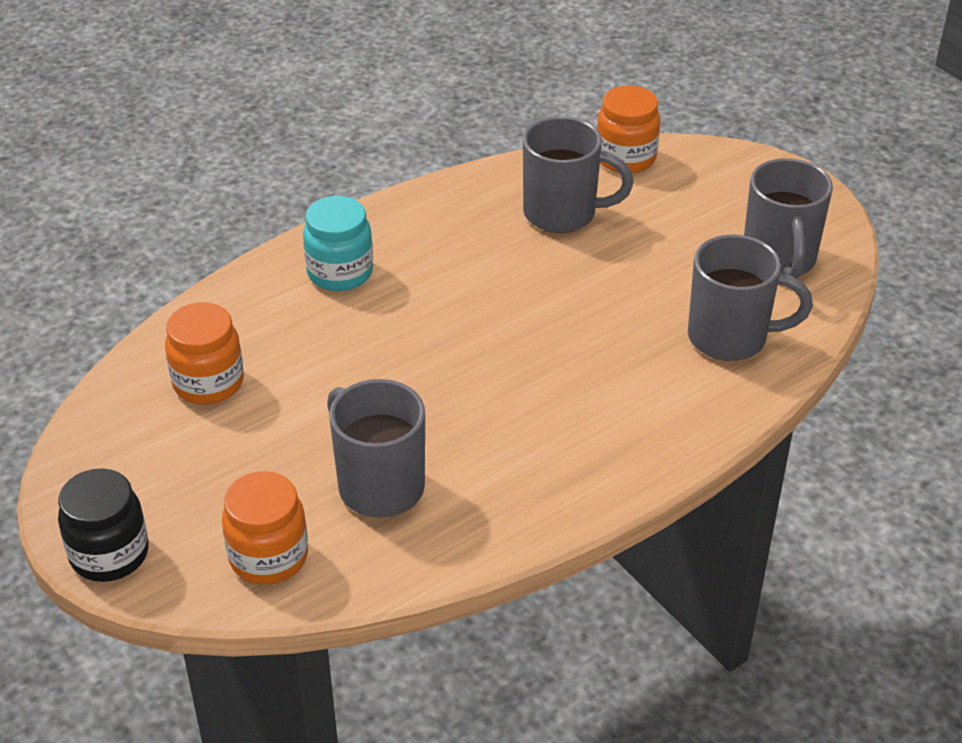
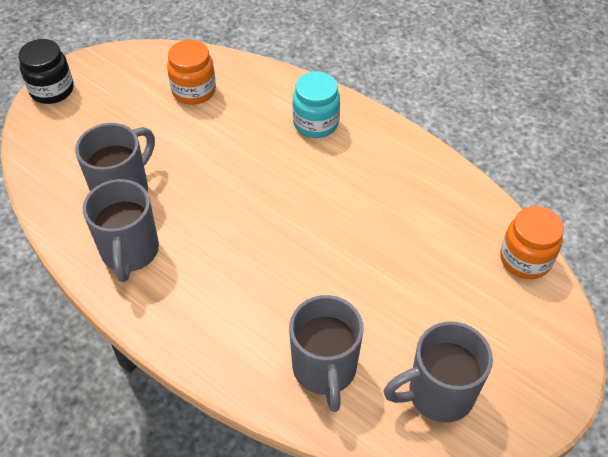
camera: 75 degrees right, 10 degrees up
orange jar [222,471,308,585] -> none
grey mug [523,116,634,233] -> grey mug moved to [83,179,159,282]

